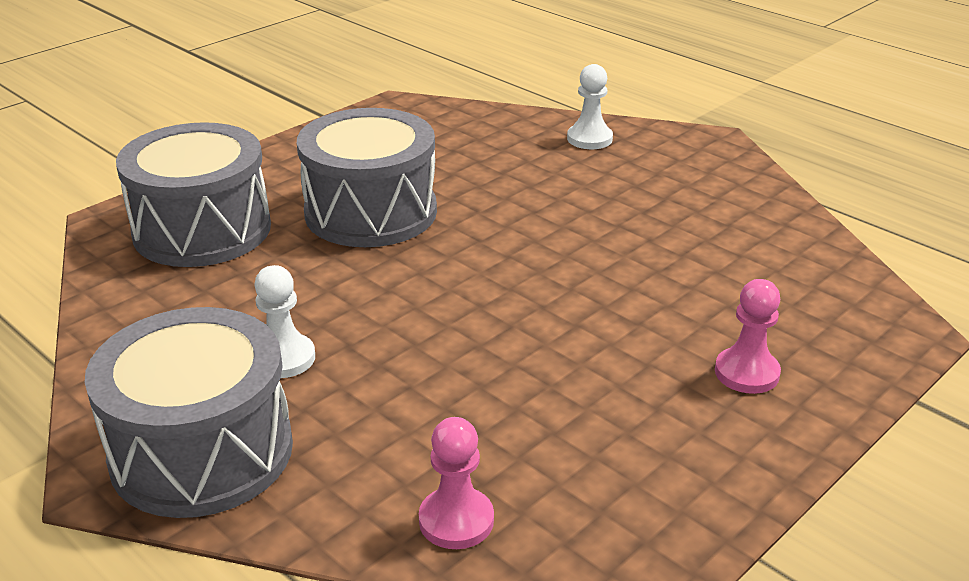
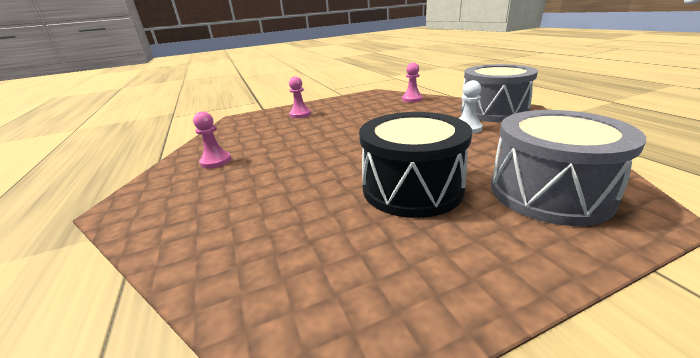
camera: 155 degrees left, 5 degrees down
grey drum [297,108,437,247] -> black drum [359,112,472,218]
white pawn [567,64,613,149] -> none
none -> pink pawn [193,111,232,168]

